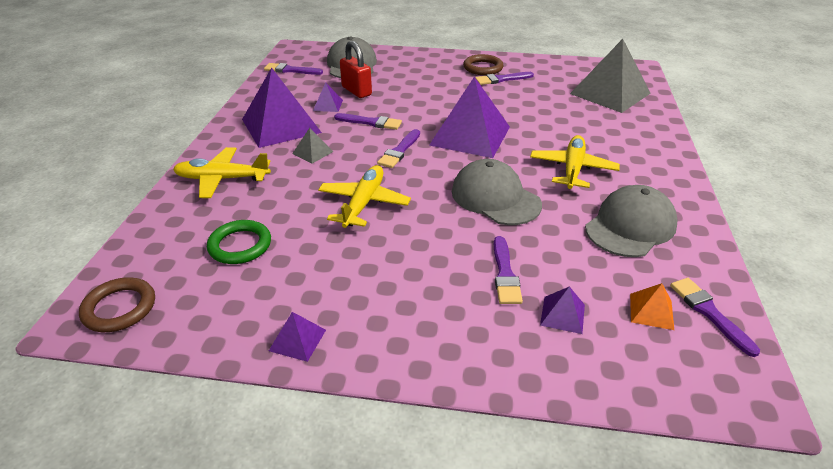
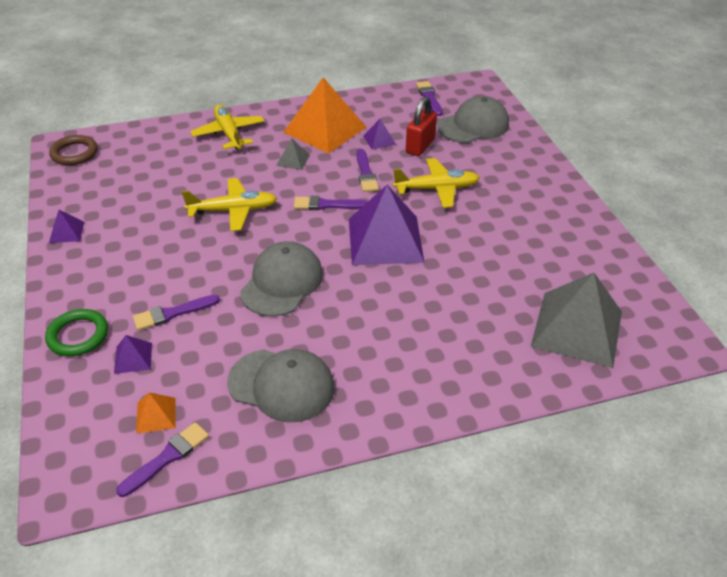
camera: 65 degrees right, 5 degrees up
green ring [207,220,271,264] -> green ring moved to [45,309,108,356]
purple pyramid [242,67,322,148] -> orange pyramid [283,77,366,154]
brown ring [463,54,503,75] -> none
purple brush [475,72,534,85] -> none
yellow plane [530,135,620,189] -> yellow plane moved to [393,158,480,208]

